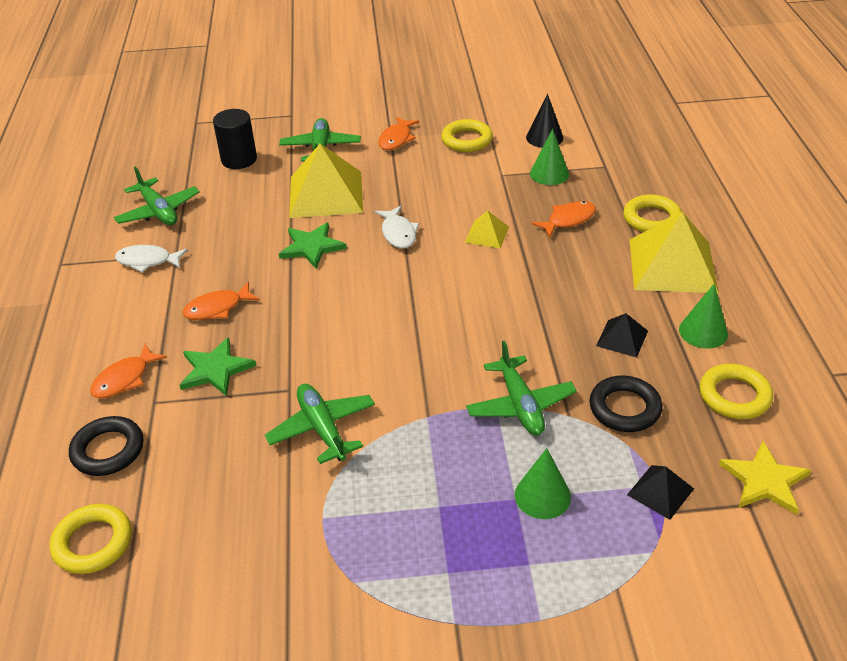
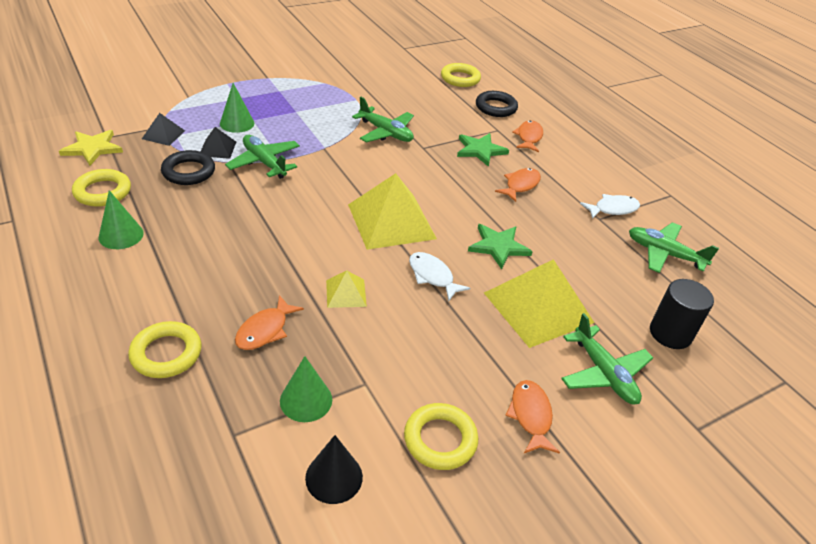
camera: 150 degrees right, 0 degrees up
black pyramid [596,313,648,357] -> black pyramid moved to [200,127,236,159]
yellow pyramid [630,212,719,293] -> yellow pyramid moved to [348,173,437,250]

